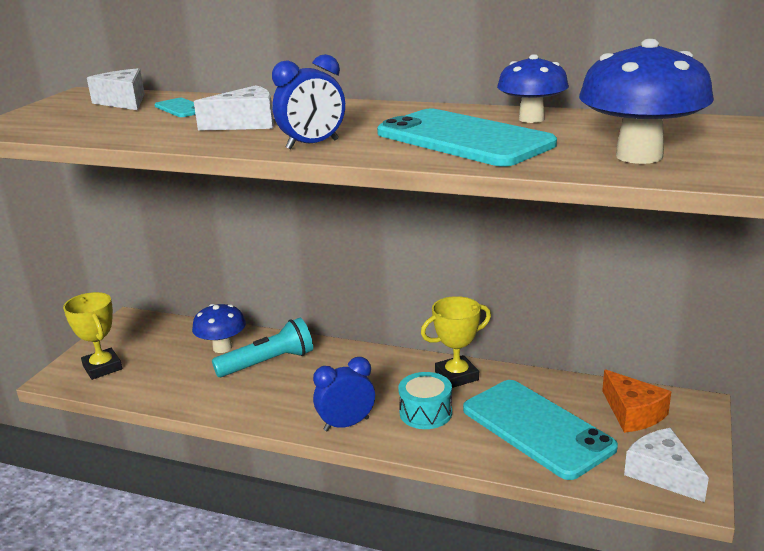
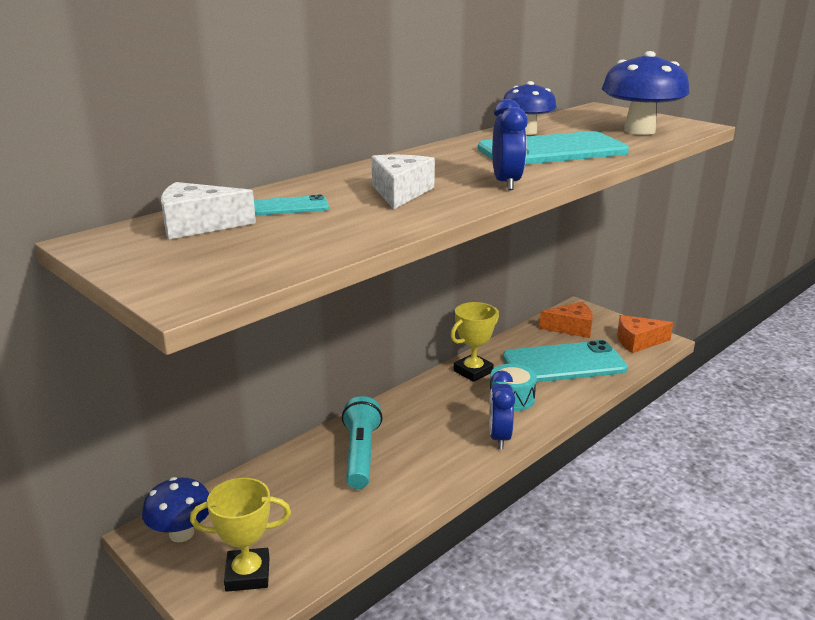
camera: 65 degrees left, 0 degrees up
blue mushroom [192,304,246,353] -> blue mushroom moved to [142,477,209,542]
yellow trophy [421,296,491,388] -> yellow trophy turned 45 degrees clockwise [450,302,499,382]
white cheese [624,428,709,502] -> orange cheese [617,315,673,353]

